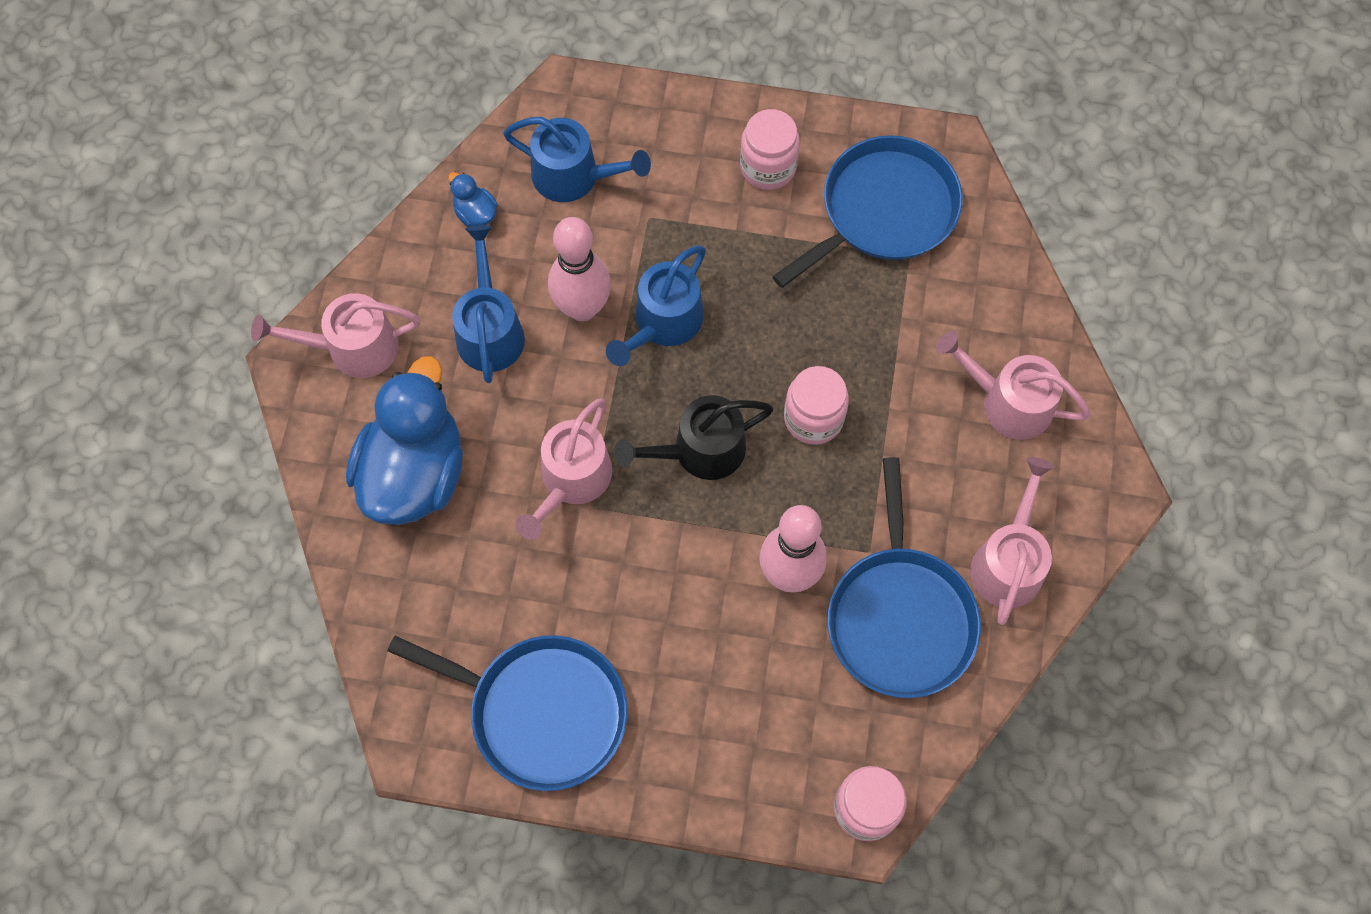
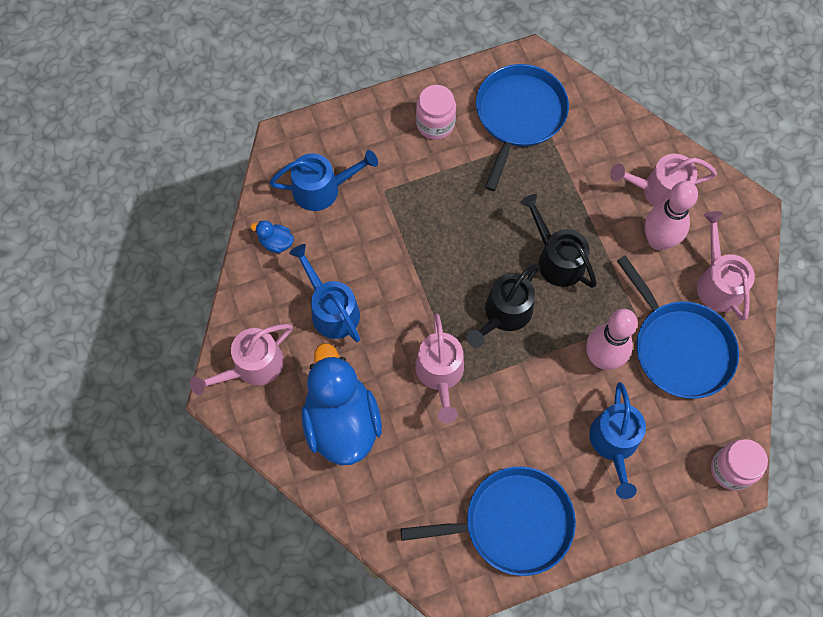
camera: 30 degrees left, 0 degrees up
pink bowling pin [548,217,611,321] -> pink bowling pin moved to [644,181,698,250]
blue watering can [606,245,706,366] -> blue watering can moved to [589,382,646,499]
pink jar [784,366,849,445] -> black watering can [520,194,597,288]

